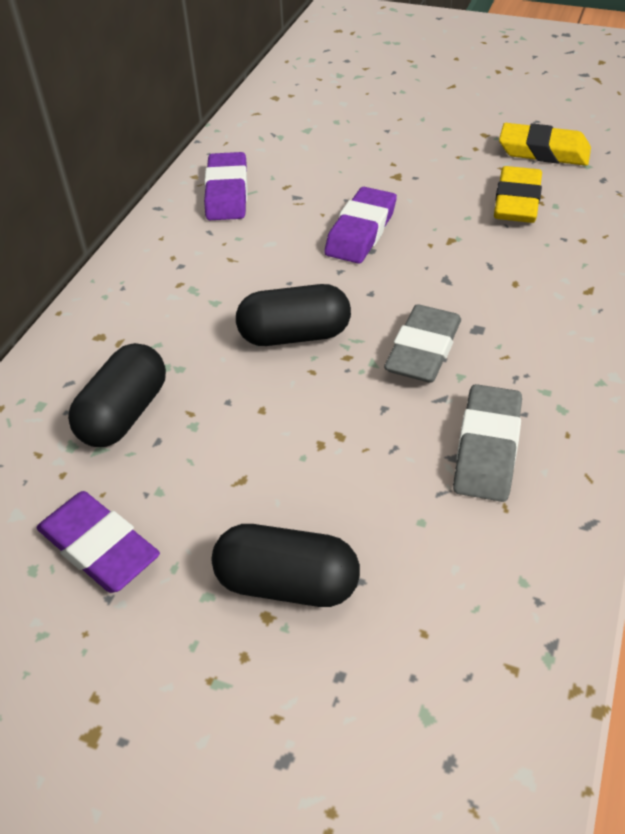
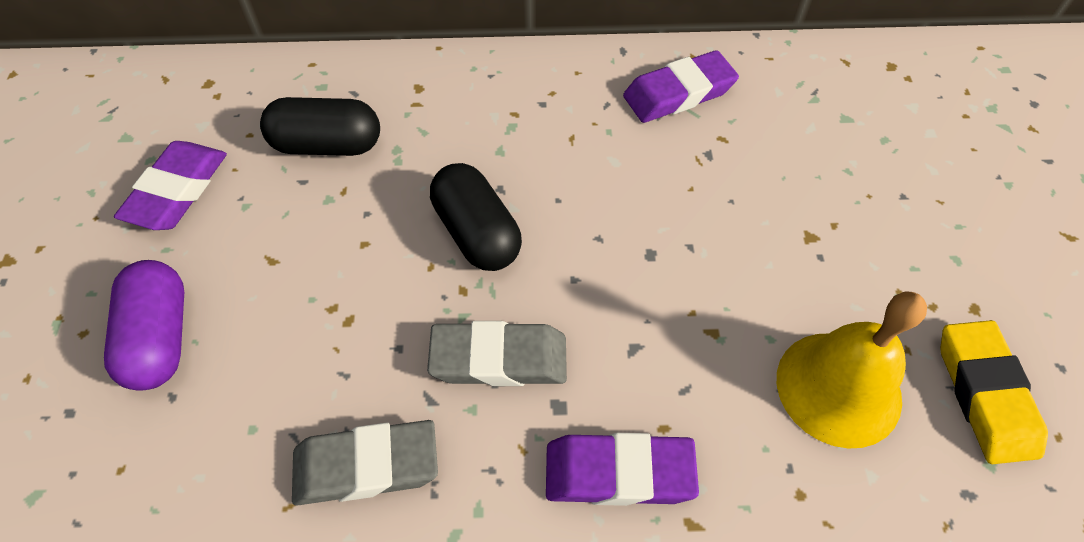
camera: 65 degrees right, 10 degrees up
black capsule [212,524,360,607] -> purple capsule [104,260,184,391]
purple eraser [324,187,397,264] -> purple eraser moved to [546,433,699,506]
yellow eraser [494,166,542,223] -> yellow bell [777,291,927,448]

